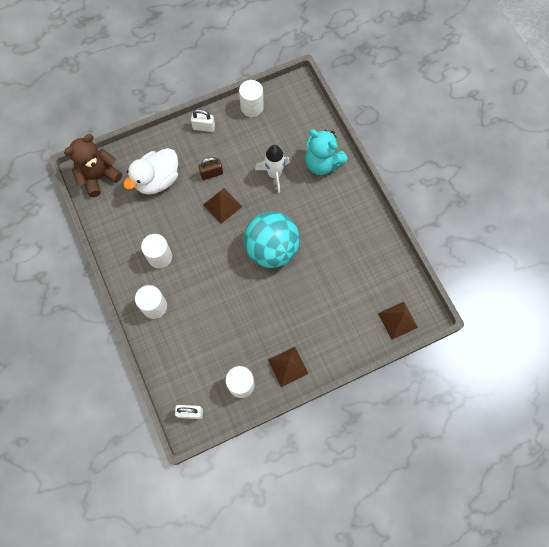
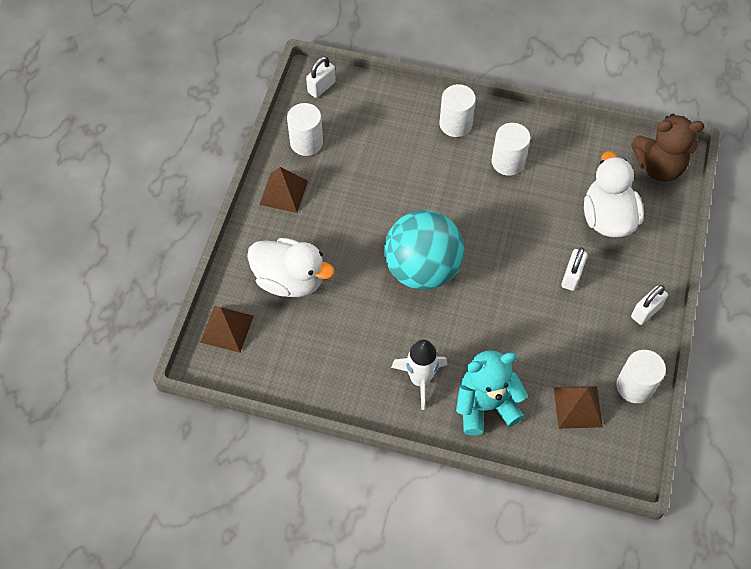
camera: 130 degrees right, 10 degrees down
brown teddy bear [64,134,122,197] -> brown teddy bear turned 90 degrees clockwise [631,114,704,182]
brown padlock [198,157,223,180] -> white padlock [561,247,588,291]
brown pyramid [203,188,242,224] -> brown pyramid moved to [554,386,603,429]
white rocket [255,145,290,193] -> white rocket moved to [391,340,447,410]
none -> white duck [247,238,335,297]

